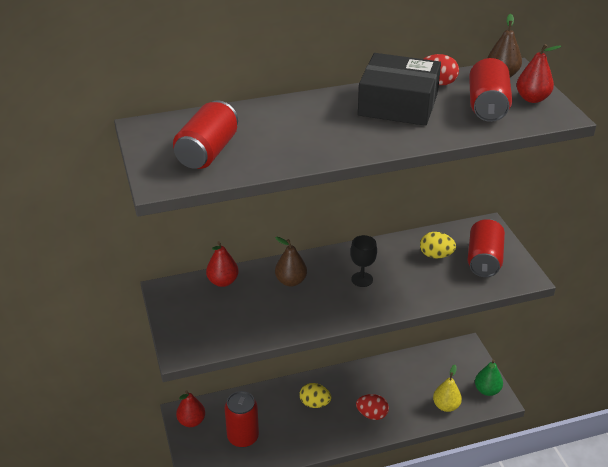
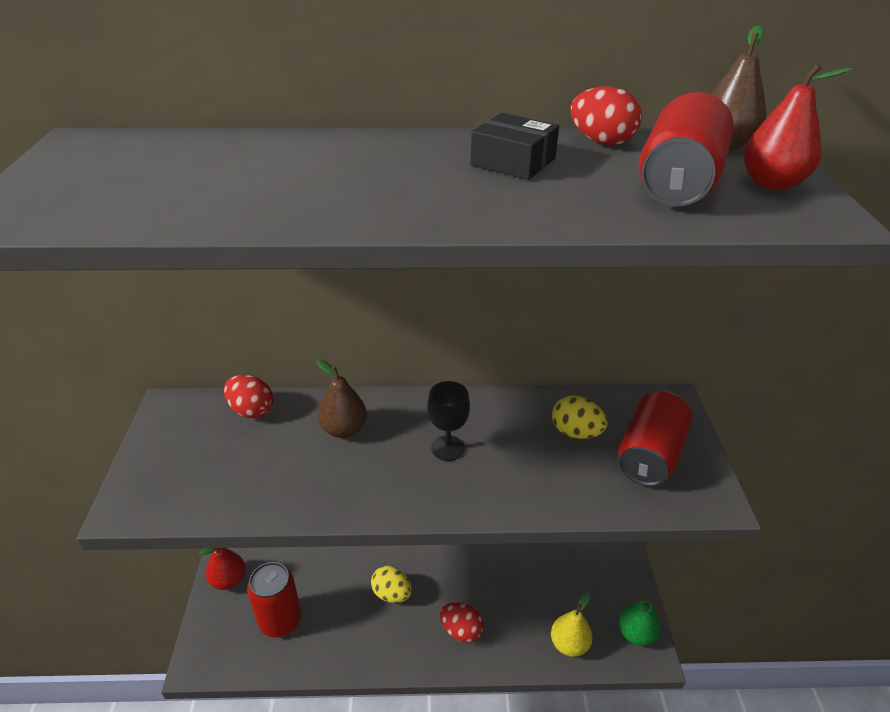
camera: 15 degrees right, 0 degrees up
red can [173,100,238,169] -> none
red pear [206,241,239,287] -> red egg [224,375,273,418]
black box [358,53,441,126] -> black box [470,113,559,180], size x0.52

